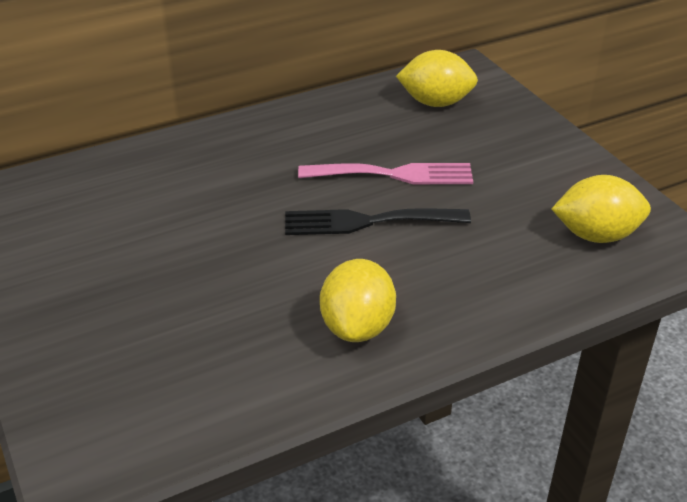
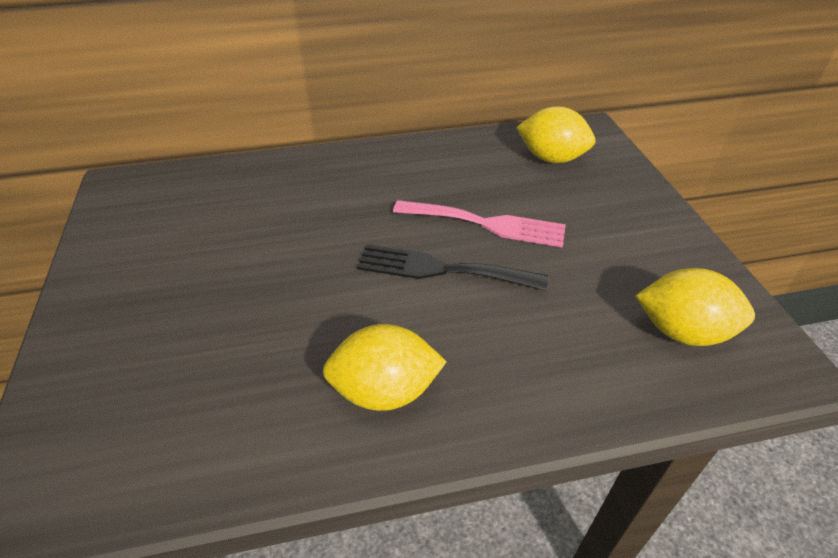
camera: 15 degrees right, 5 degrees up
yellow lemon [320,259,396,342] -> yellow lemon turned 60 degrees clockwise [323,324,447,411]

